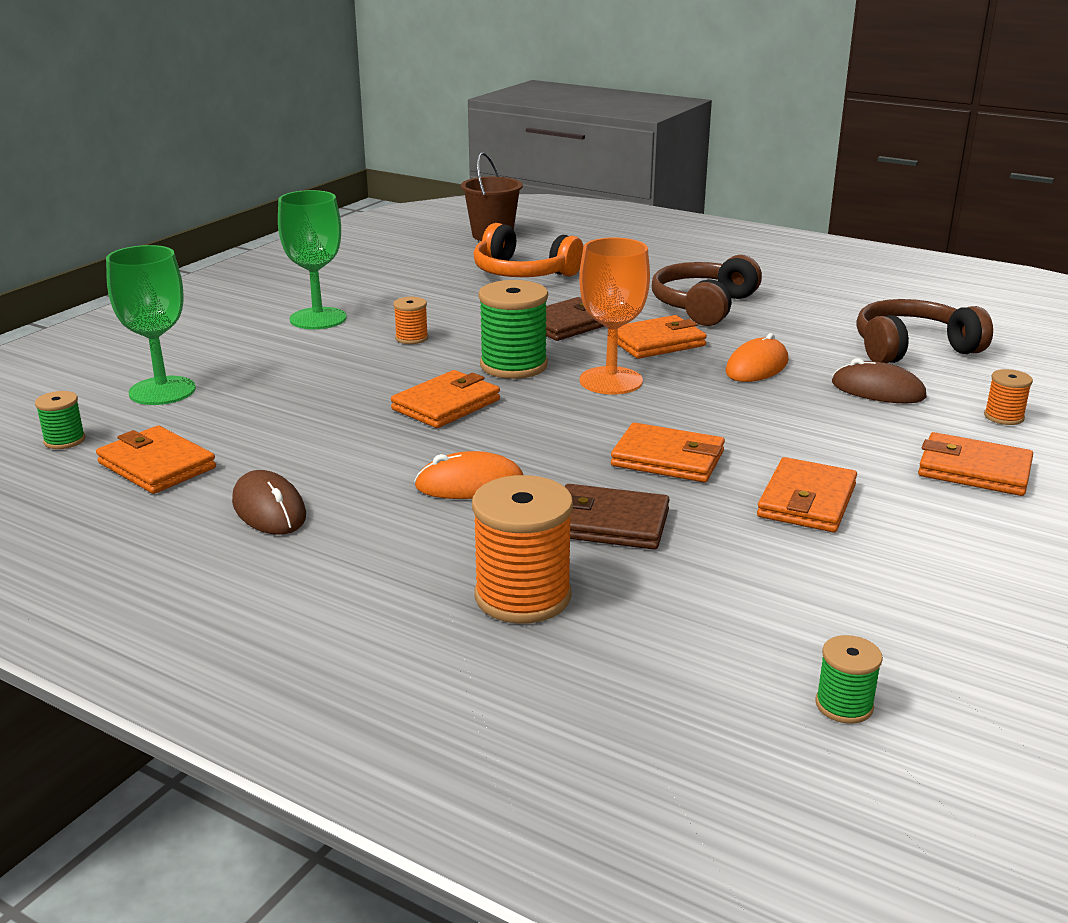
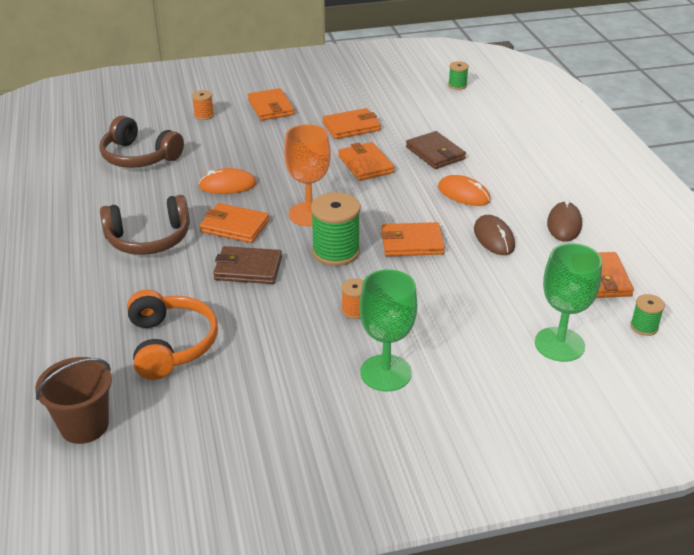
camera: 135 degrees left, 10 degrees up
orange spool [472,475,573,624] -> none
brown mouse [832,358,927,403] -> brown mouse moved to [474,215,515,255]

